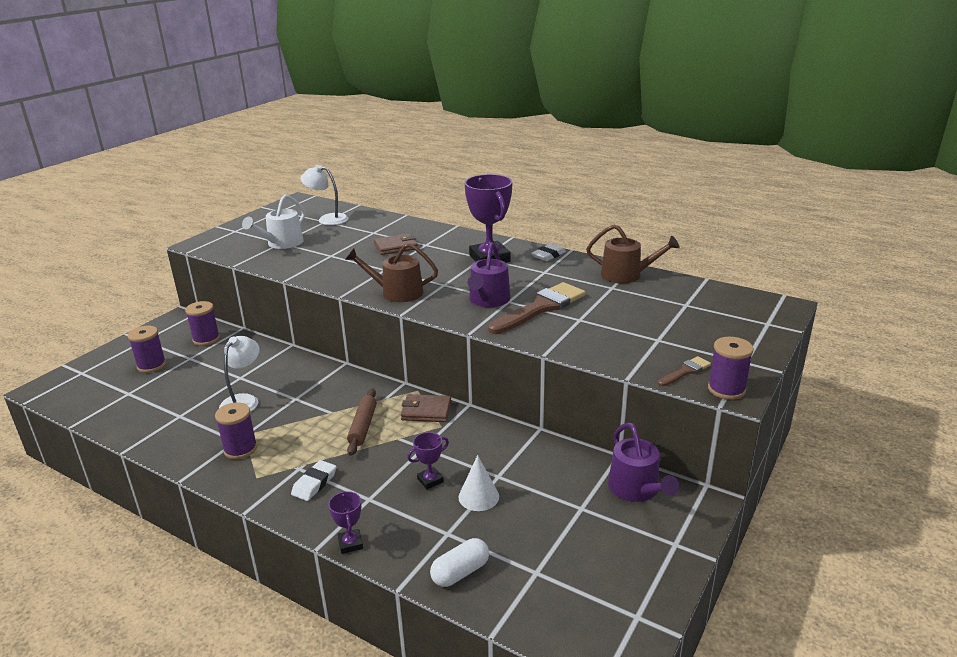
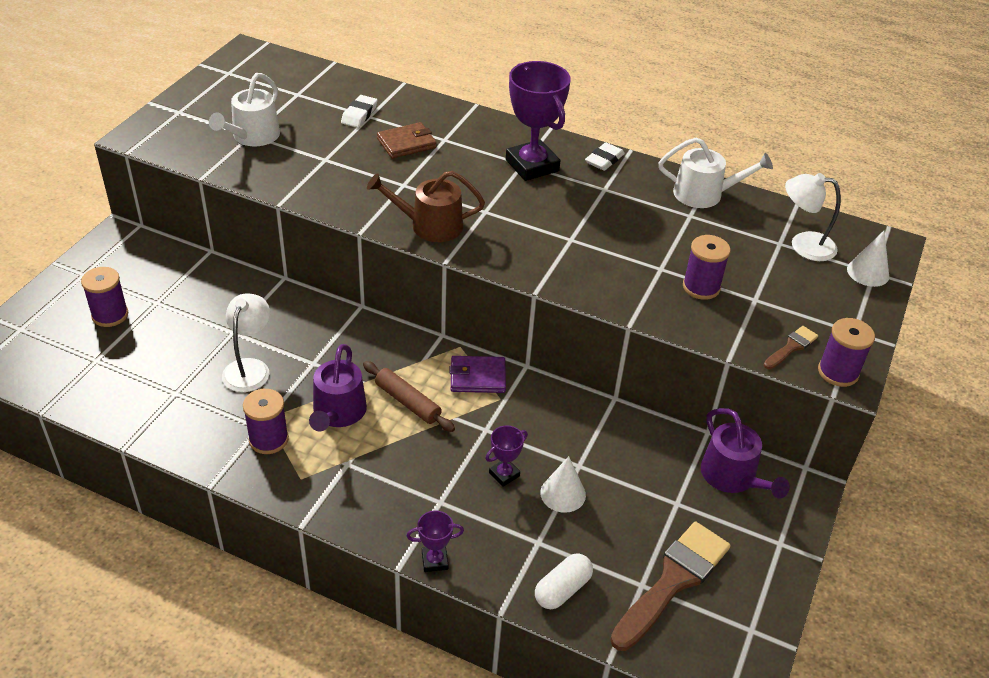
camera: 10 degrees left, 15 degrees up
purple spool [185,301,220,346] -> purple spool moved to [683,235,731,300]
white eraser [291,460,337,501] -> white eraser moved to [341,95,377,128]
white lamp [301,165,348,225] -> white lamp moved to [785,173,841,261]
purple trophy [328,491,363,554] -> purple trophy turned 75 degrees counterclockwise [407,511,464,572]
brown rolling pin [347,388,377,456] -> brown rolling pin turned 45 degrees counterclockwise [363,361,455,432]
brown wallet [401,394,451,422] -> purple wallet [449,356,506,393]
purple watering can [468,242,511,307] -> purple watering can moved to [309,344,367,431]
brown brush [488,282,586,334] -> brown brush moved to [610,522,731,651]
brown watering can [586,225,680,283] -> white watering can [659,138,773,208]
none -> white cone [847,231,889,287]

